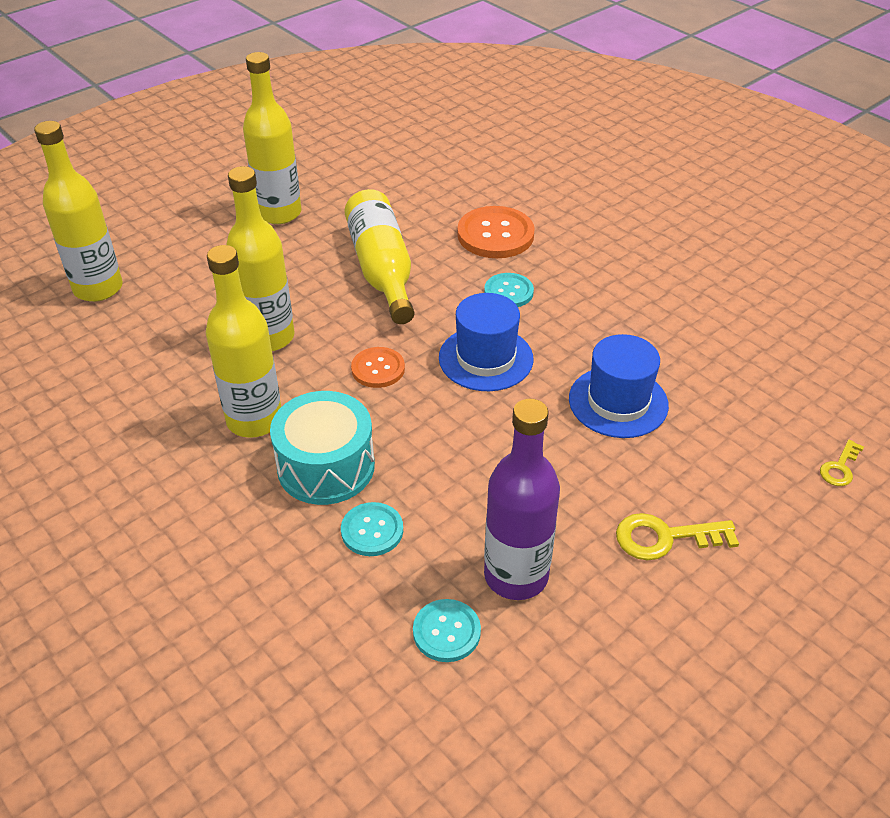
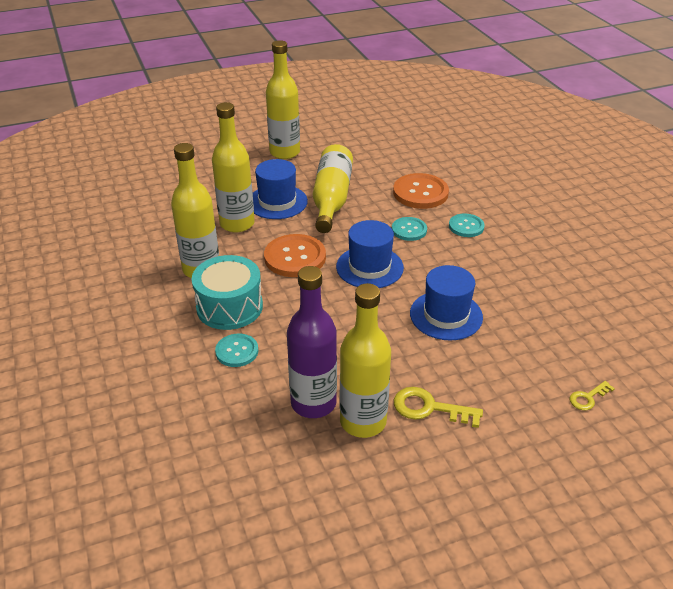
camera: 20 degrees right, 5 degrees down
yellow bottle [34,121,123,302] -> yellow bottle moved to [340,283,391,438]
orange button [351,347,405,388] -> orange button [264,234,326,277], size x1.67
turquoise button [413,599,481,662] -> turquoise button moved to [449,214,485,237]
none -> blue hat [253,159,308,219]

